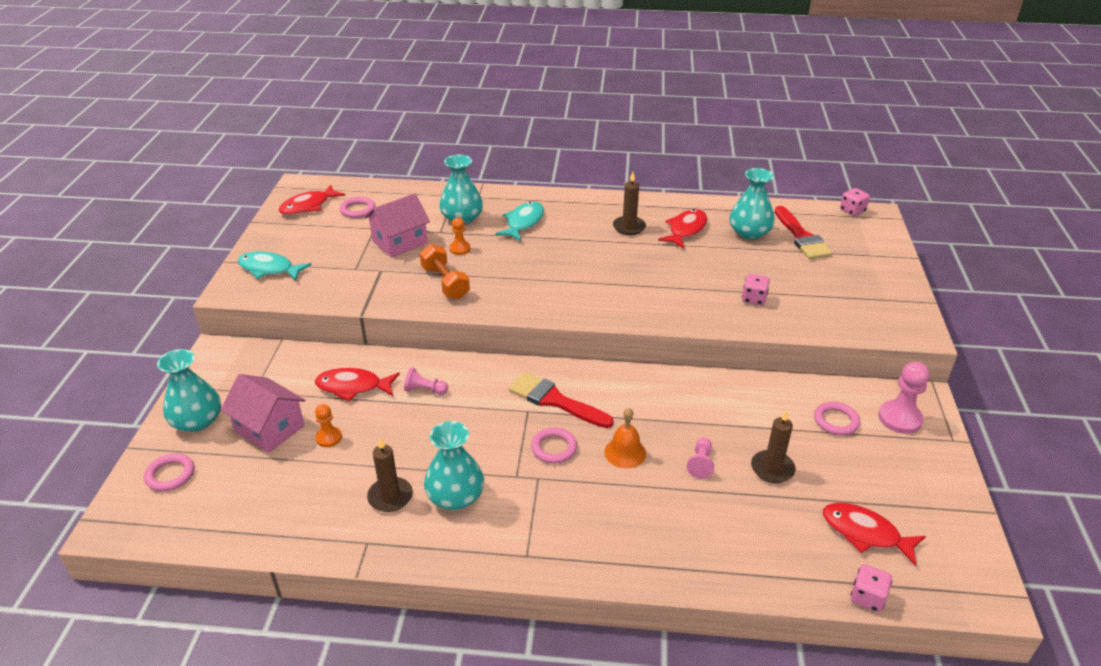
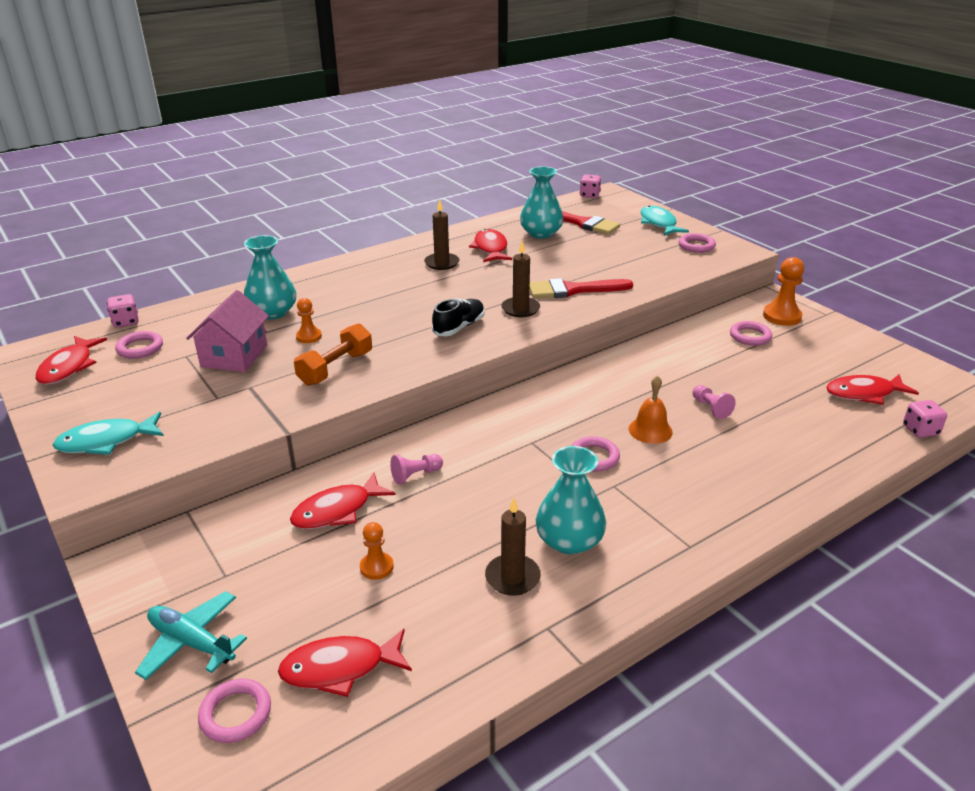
camera: 40 degrees left, 5 degrees down
turquoise vase [157,349,221,432] -> turquoise plane [135,591,247,680]
pink house [220,374,305,453] -> none
orange dumbbell [420,244,470,299] -> orange dumbbell turned 75 degrees counterclockwise [294,323,372,386]
turquoise fish [495,202,544,241] -> turquoise fish moved to [640,206,689,236]
red brush [509,372,614,428] -> red brush moved to [530,278,633,298]
pink dice [742,274,770,305] -> pink dice moved to [107,294,139,327]
brown candle [751,409,796,483] -> brown candle moved to [501,241,540,317]
pink pawn [878,362,929,434] -> orange pawn [763,257,804,326]
none -> red fish [278,629,412,697]
none -> black shoe [432,299,485,336]
none -> pink ring [678,233,716,253]

